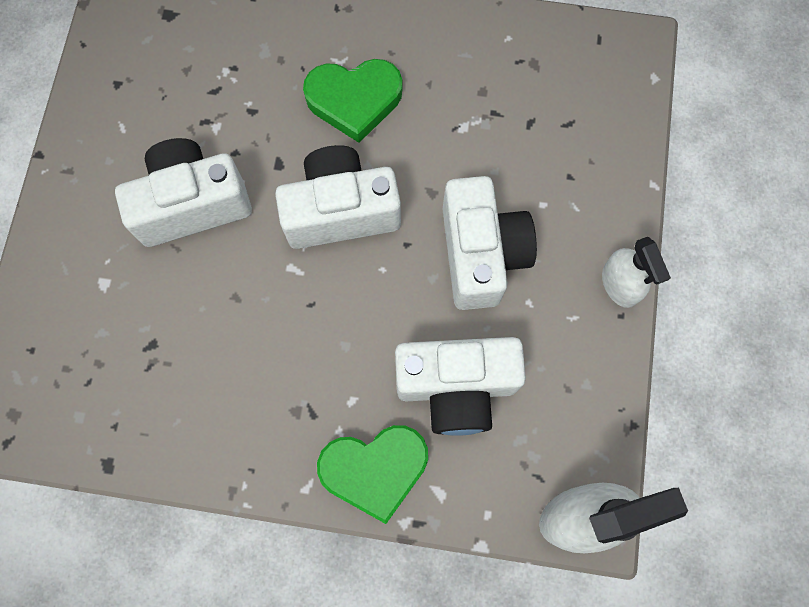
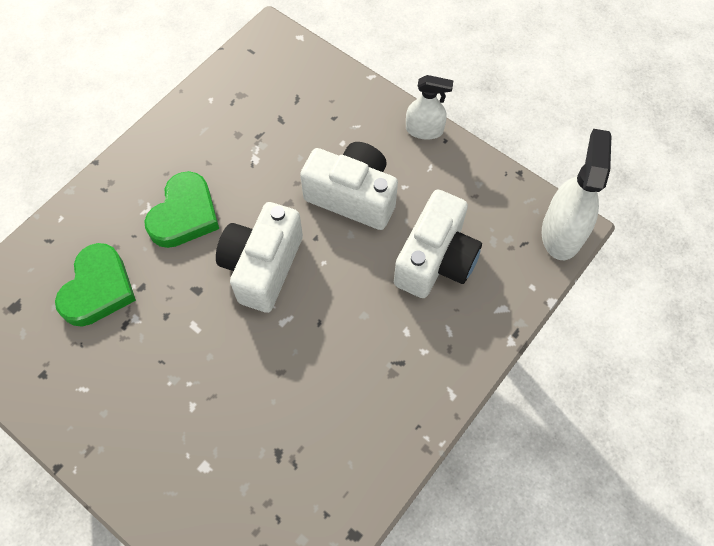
camera: 60 degrees left, 10 degrees down
white camera [115,138,252,247] -> none
green heart [317,425,428,524] -> green heart moved to [55,243,136,327]

